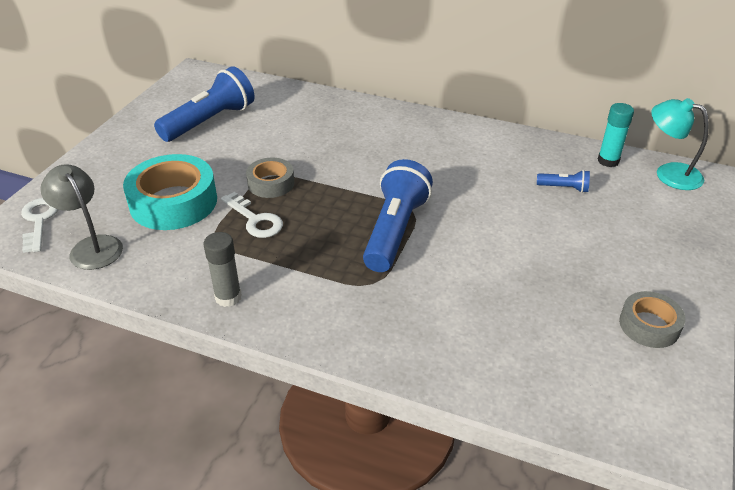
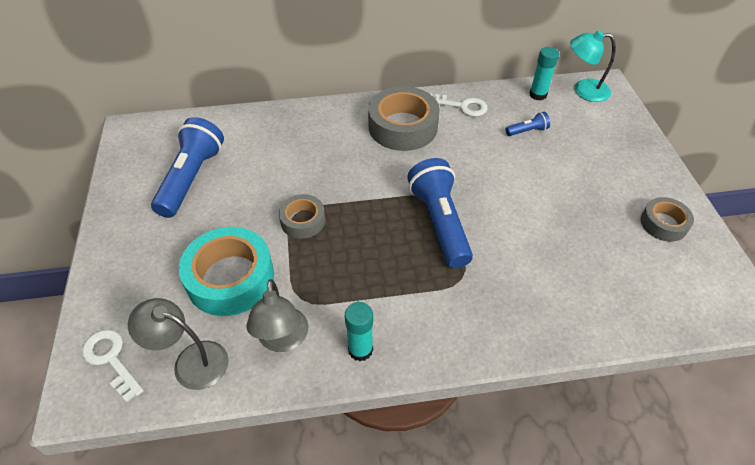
camera: 30 degrees left, 10 degrees up
grey glue stick [203,232,242,307] -> turquoise glue stick [345,302,373,361]
white key [221,192,283,238] -> white key moved to [429,93,488,117]
none -> grey lamp [247,279,309,352]
none -> grey tape [368,86,440,151]

